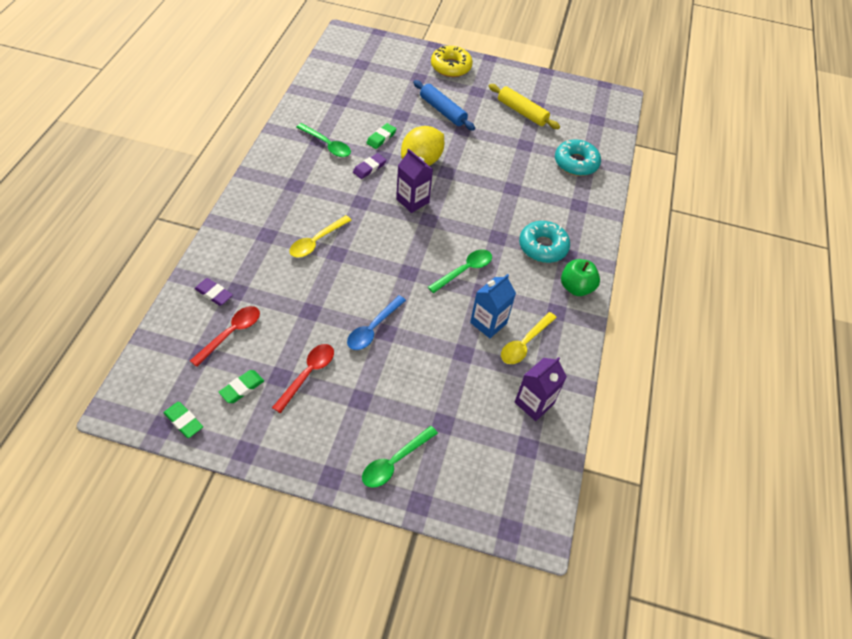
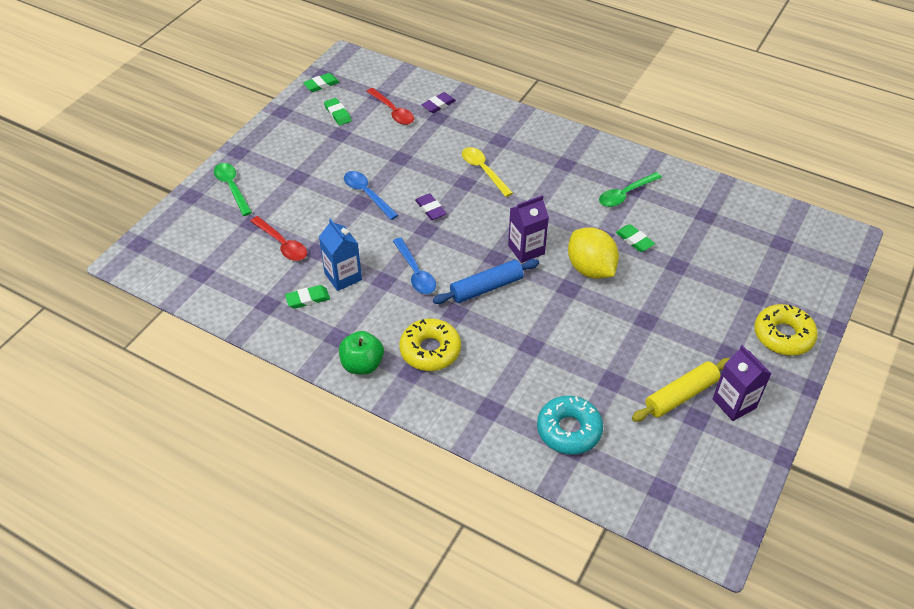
camera: 110 degrees right, 5 degrees down
red spoon [272,344,334,413] -> red spoon moved to [250,216,307,261]
purple eraser [353,153,386,179] -> purple eraser moved to [415,193,447,220]
blue rolling pin [413,80,475,131] -> blue rolling pin moved to [433,259,539,304]
green spoon [428,250,492,293] -> blue spoon [393,238,436,294]
yellow spoon [501,312,557,364] -> green eraser [285,285,330,309]
purple carton [515,357,567,421] -> purple carton moved to [713,345,771,421]
turquoise donut [519,221,570,263] -> yellow donut [399,319,461,371]

